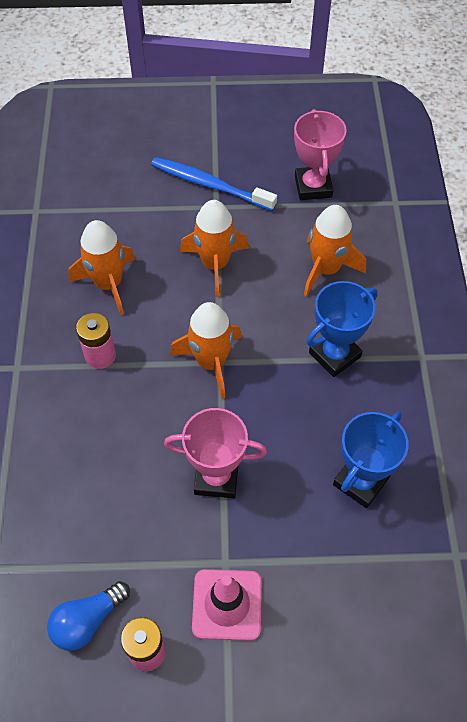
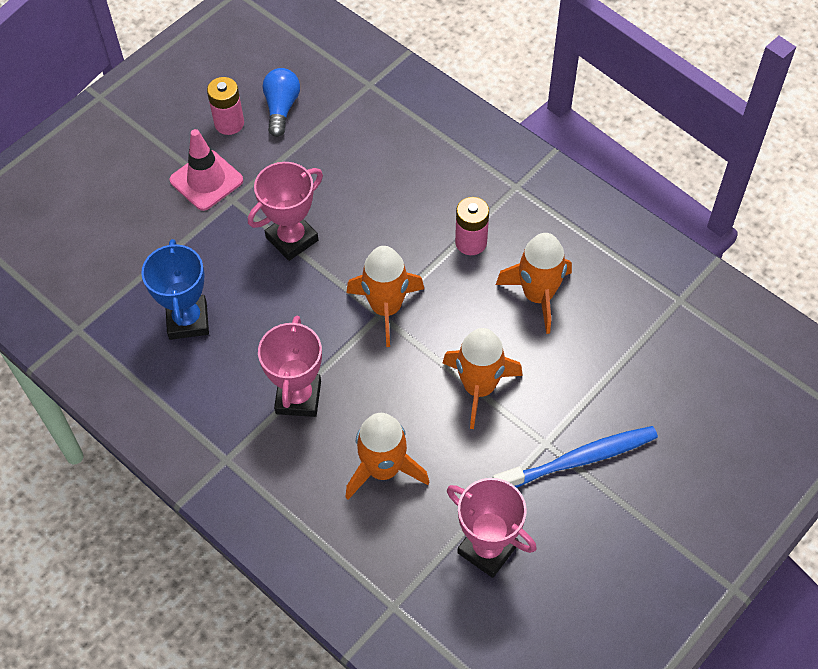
camera: 135 degrees right, 0 degrees up
blue trophy [307,281,378,377] -> pink trophy [258,316,322,417]

